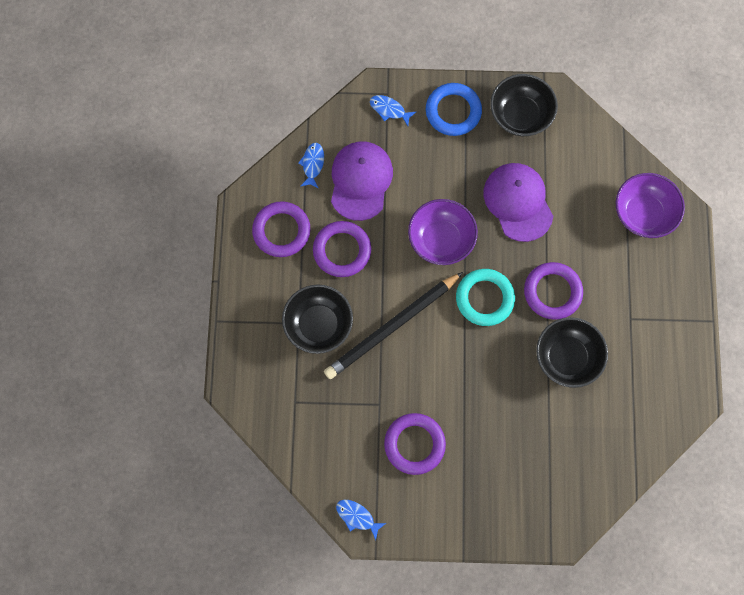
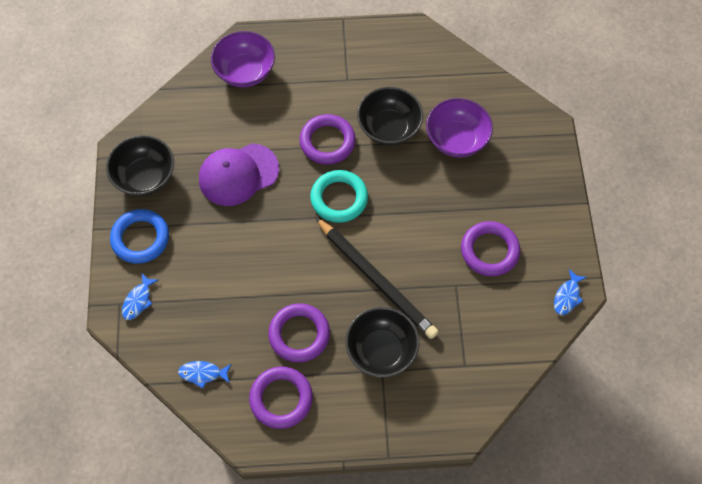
camera: 95 degrees left, 10 degrees down
purple cap [331,142,393,221] -> none
purple bowl [408,199,478,265] -> purple bowl moved to [426,98,493,157]

